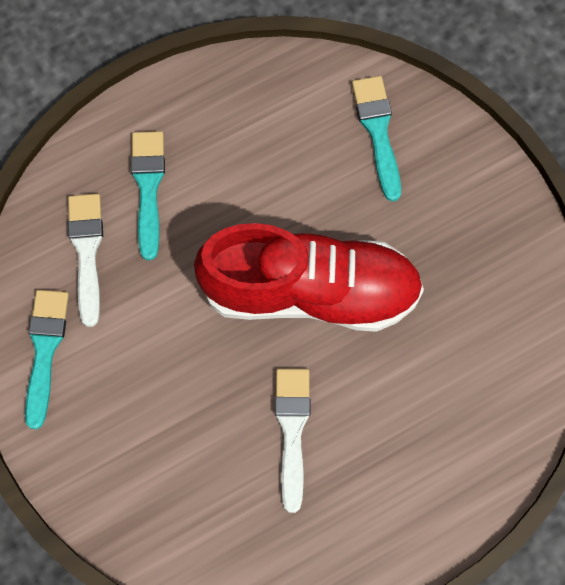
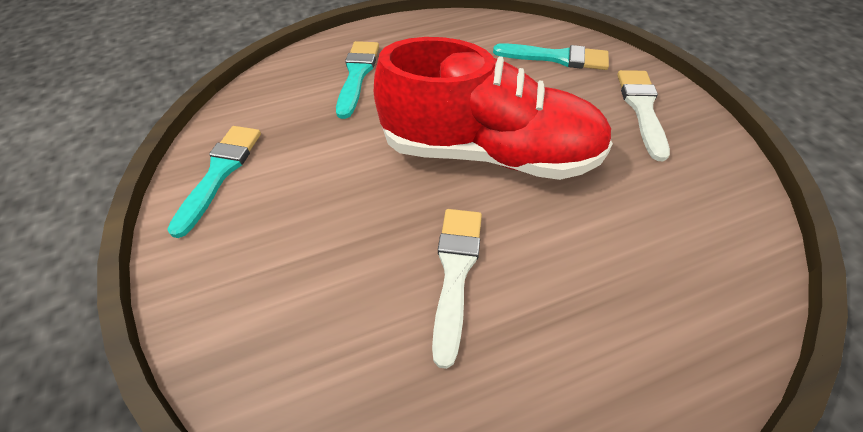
camera: 10 degrees right, 20 degrees down
white brush [68,193,103,327] -> white brush moved to [617,70,670,161]
turquoise brush [352,76,401,202] -> turquoise brush turned 105 degrees clockwise [493,43,609,70]

